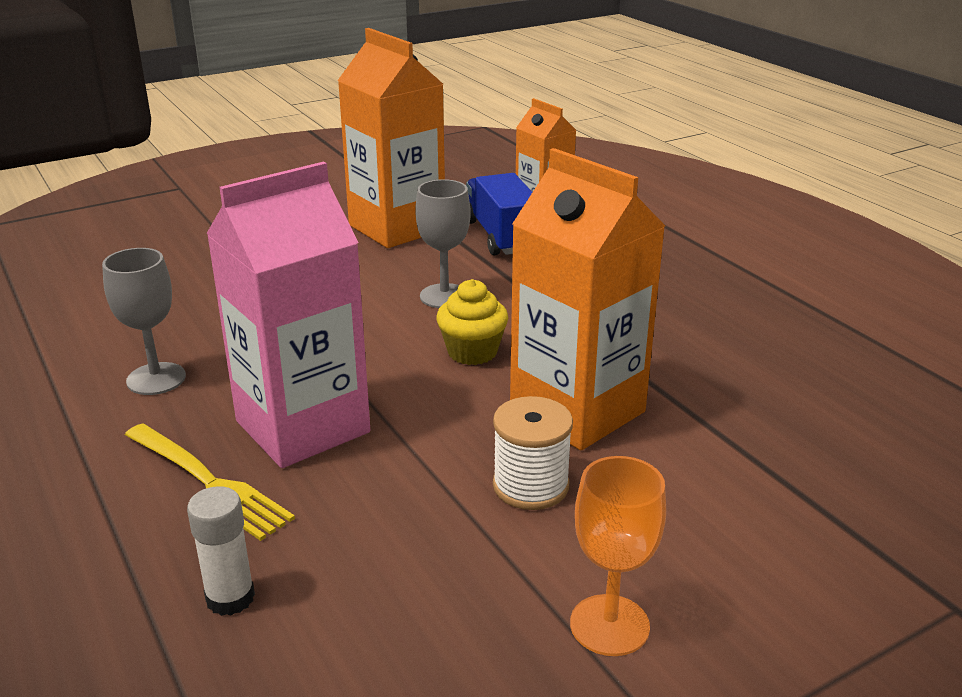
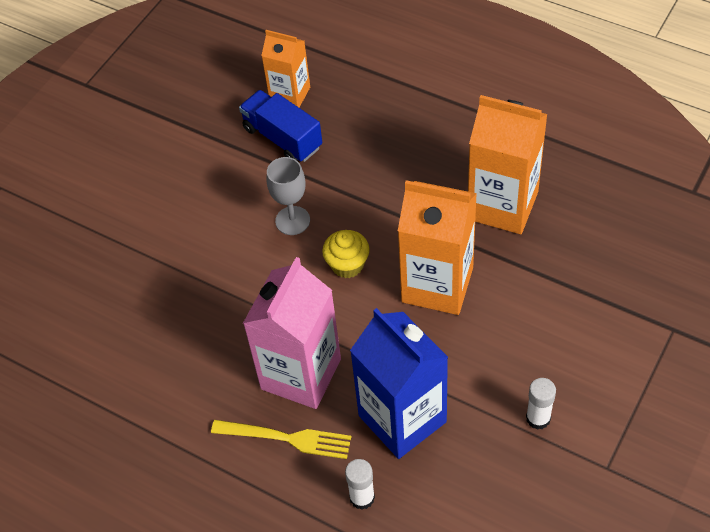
camera: 25 degrees left, 25 degrees up
grey goblet [102,248,186,395] -> none
orange carton [337,28,445,248] -> orange carton moved to [468,95,547,234]
white spool [493,396,573,510] -> none
orange goblet [570,456,666,656] -> white glue stick [526,378,556,430]
none -> blue carton [350,308,448,459]

